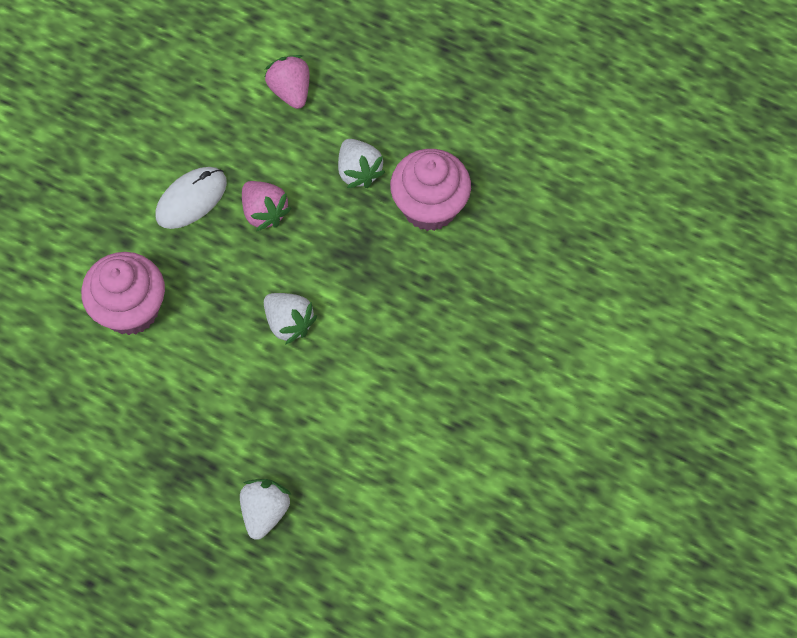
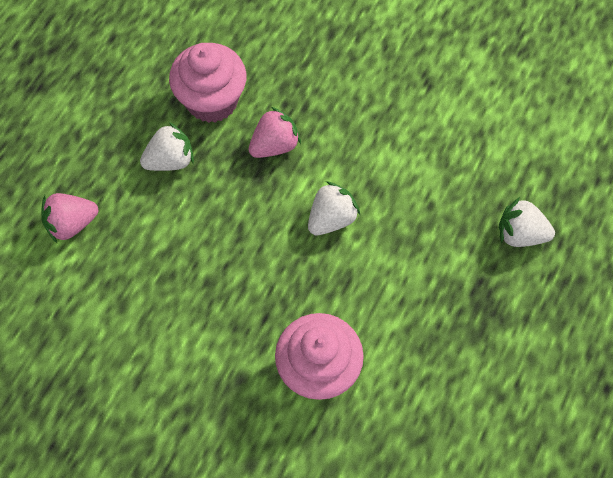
camera: 90 degrees left, 0 degrees up
white mouse [155,167,227,229] -> none
pink strawberry [242,181,291,231] -> pink strawberry moved to [249,107,301,158]

